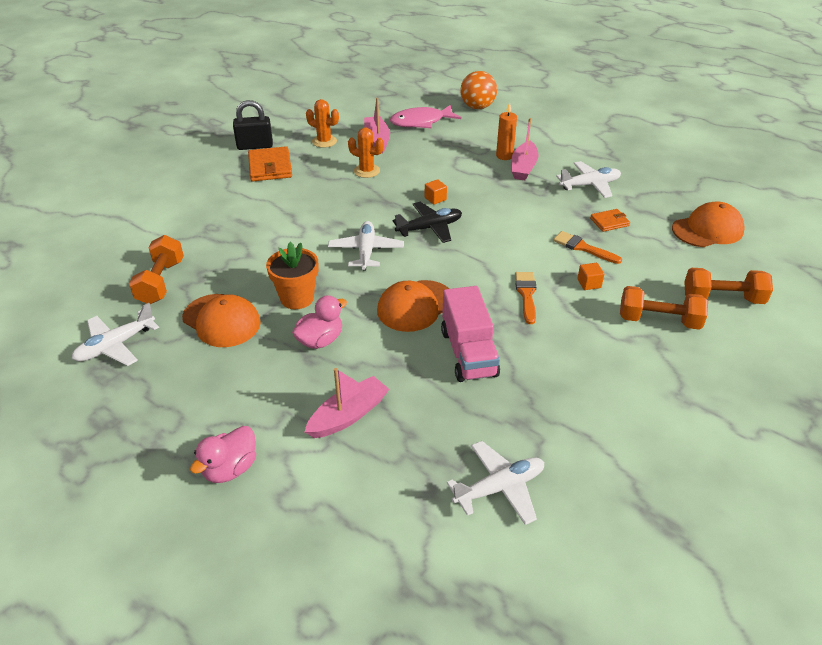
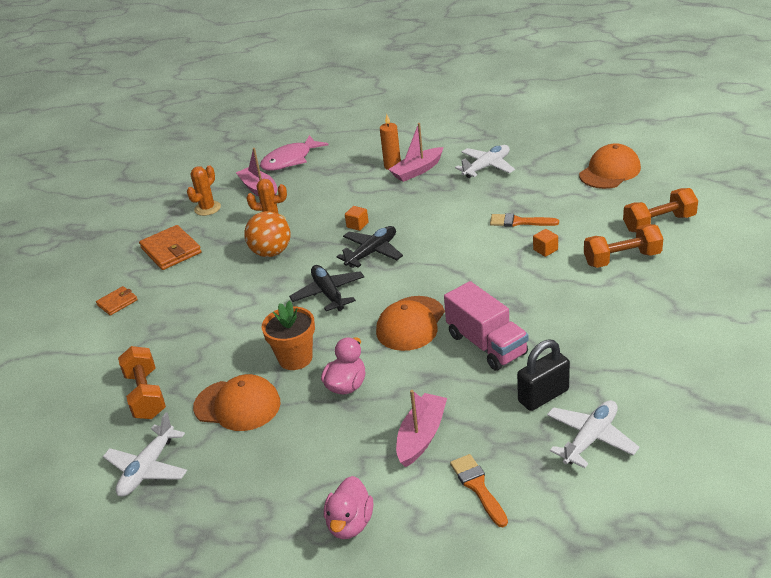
camera: 20 degrees left, 5 degrees down
black padlock [233,100,273,150] -> black padlock moved to [517,339,570,411]
orange cactus [306,99,339,148] -> orange cactus turned 60 degrees counterclockwise [187,165,221,216]
white plane [328,221,404,270] -> black plane [289,265,364,311]
orange ball [460,71,497,109] -> orange ball moved to [244,211,291,257]
pink boat [511,118,539,180] -> pink boat turned 60 degrees clockwise [388,123,444,182]
orange brush [515,272,537,324] -> orange brush moved to [450,454,508,527]
orange wallet [590,209,630,232] -> orange wallet moved to [96,286,138,315]

